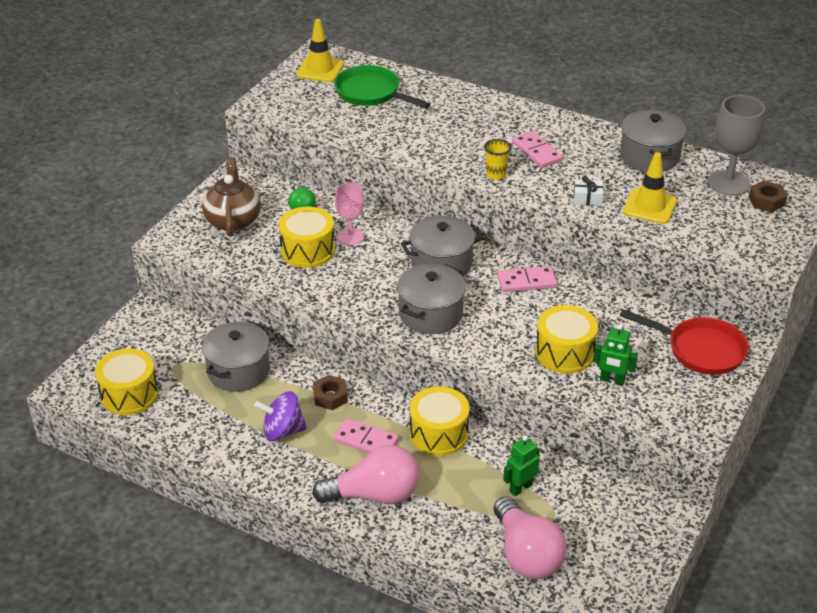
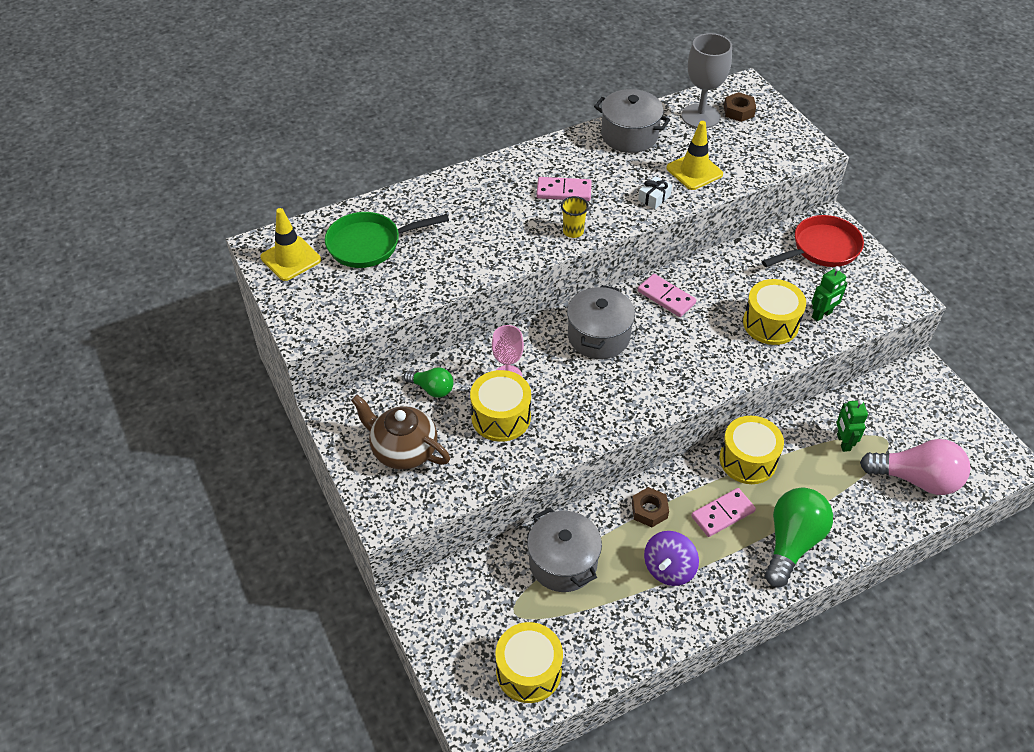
camera: 55 degrees left, 10 degrees up
pink light bulb [312,445,419,504] -> green light bulb [765,488,833,587]
grey pot [397,264,466,334] -> none
pink domino [497,266,557,292] -> pink domino turned 75 degrees counterclockwise [638,274,696,317]

